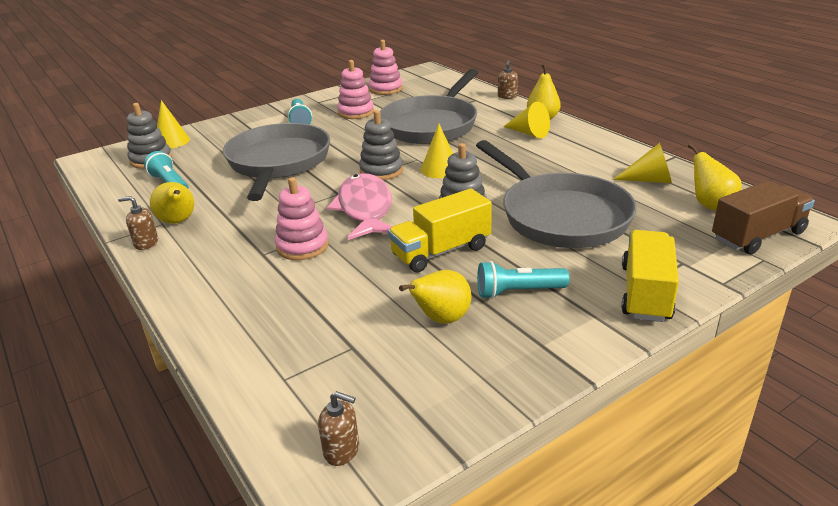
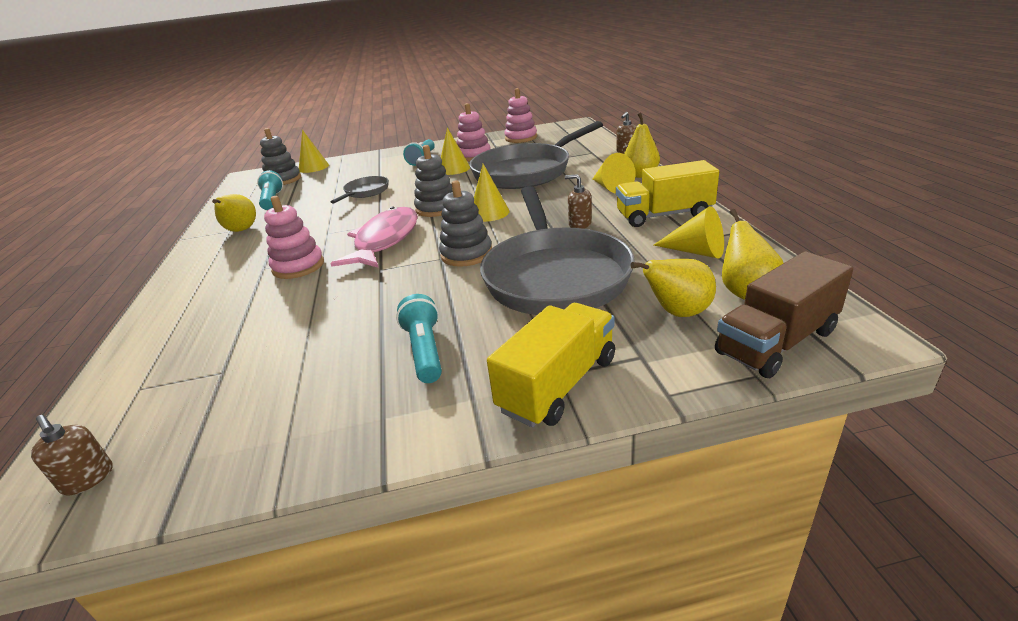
camera: 25 degrees right, 0 degrees up
brown soap dispenser [118,196,158,250] -> brown soap dispenser moved to [565,174,592,229]
grey pan [223,123,330,201] -> grey pan [330,176,389,204], size x0.46
yellow truck [388,189,492,273] -> yellow truck moved to [616,160,719,227]
yellow pear [399,270,471,324] -> yellow pear moved to [630,259,716,317]
turquoise flashlight [477,261,569,299] -> turquoise flashlight turned 60 degrees clockwise [396,294,442,383]
brown truck [712,181,815,254] -> brown truck turned 150 degrees clockwise [715,251,853,378]
none -> yellow cone [441,127,470,175]

